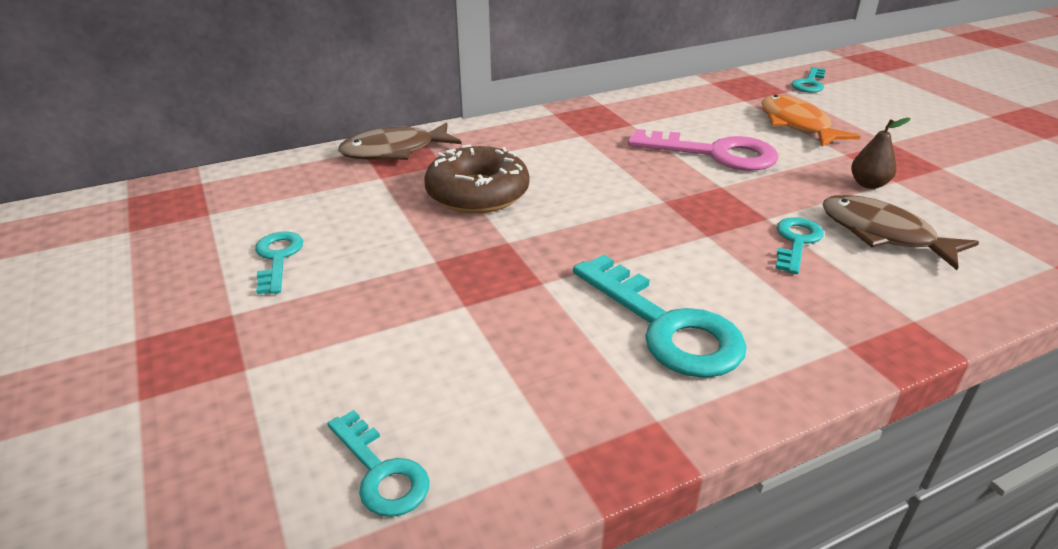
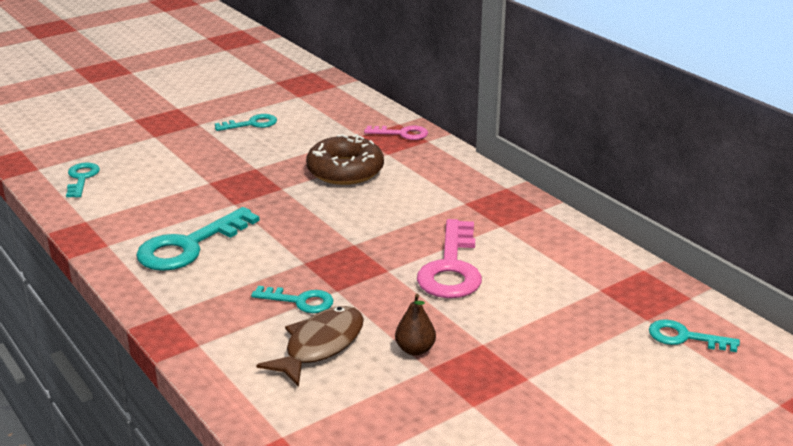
camera: 80 degrees right, 5 degrees down
turquoise key [327,410,430,517] -> turquoise key turned 135 degrees clockwise [66,163,100,198]
brown fish [338,122,462,160] -> pink key [364,125,428,140]
orange fish [761,95,860,147] -> none

